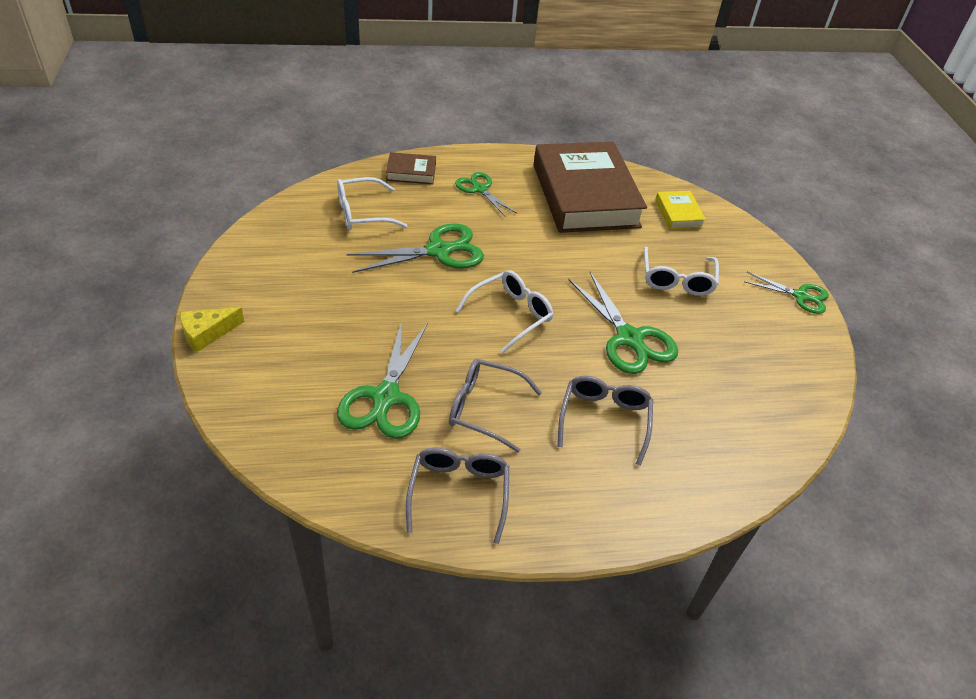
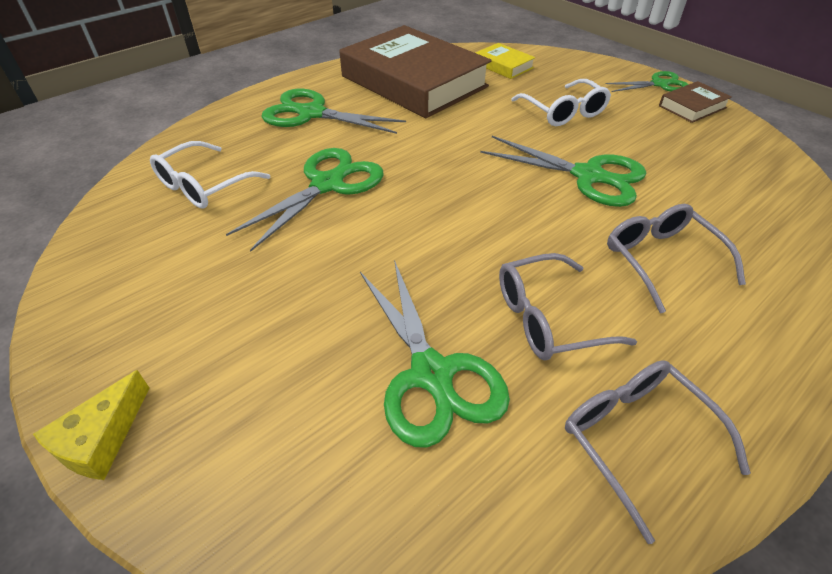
camera: 30 degrees left, 0 degrees up
brown book [386,152,436,184] -> brown book moved to [659,81,732,123]
green scissors [455,172,516,217] -> green scissors [261,89,406,134], size x1.61
white glasses [456,270,553,353] -> none

